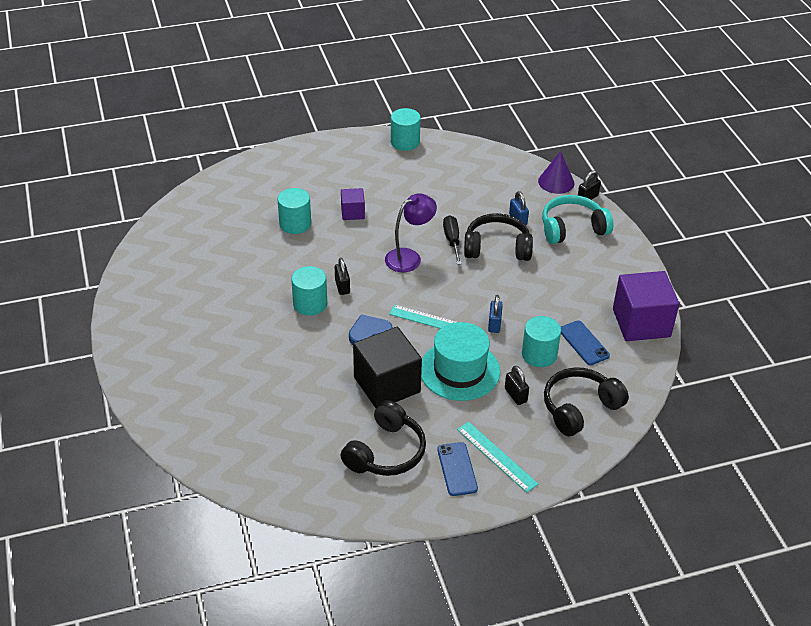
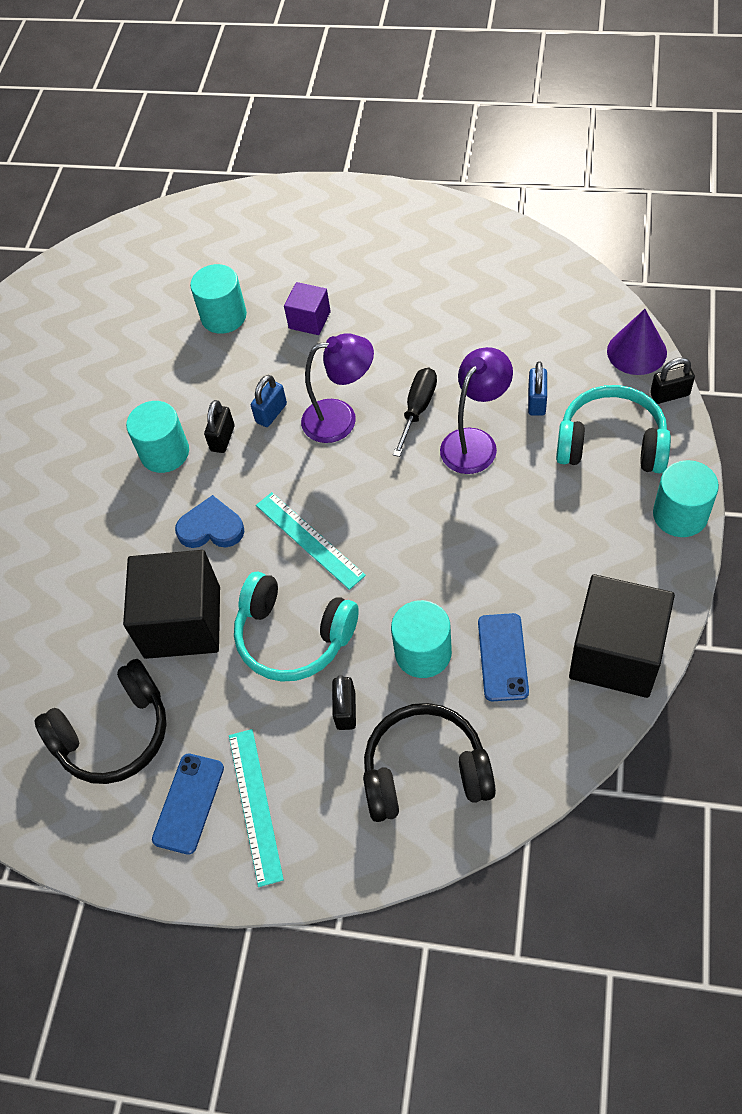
camera: 35 degrees right, 15 degrees up
turquoise cylinder [391,108,421,151] -> turquoise cylinder moved to [653,460,719,537]
turquoise hat [421,322,500,401] -> turquoise headphones [234,572,359,682]
black headphones [464,213,533,261] -> purple lamp [440,347,513,474]
blue padlock [488,295,503,333] -> blue padlock moved to [251,375,287,427]
purple cube [613,271,679,341] -> black cube [569,574,675,698]

